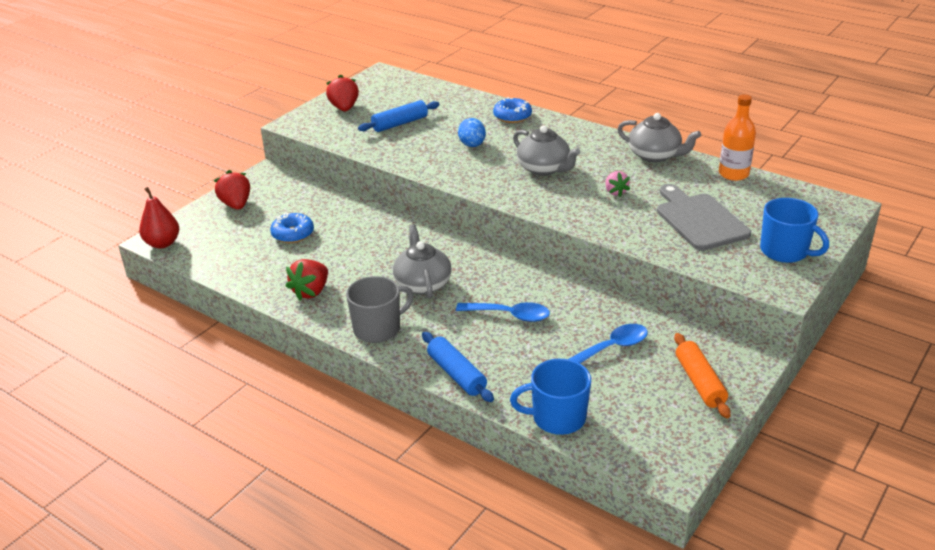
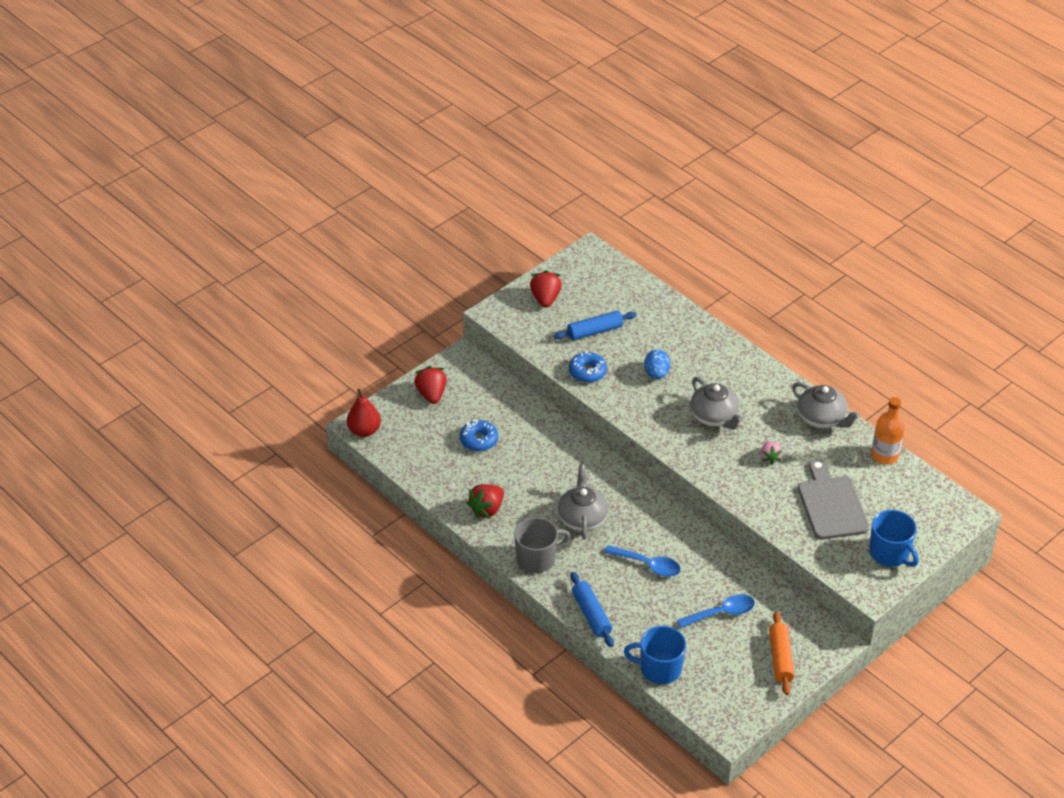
camera: 10 degrees right, 10 degrees up
blue donut [493,97,532,123] -> blue donut moved to [569,351,607,383]

